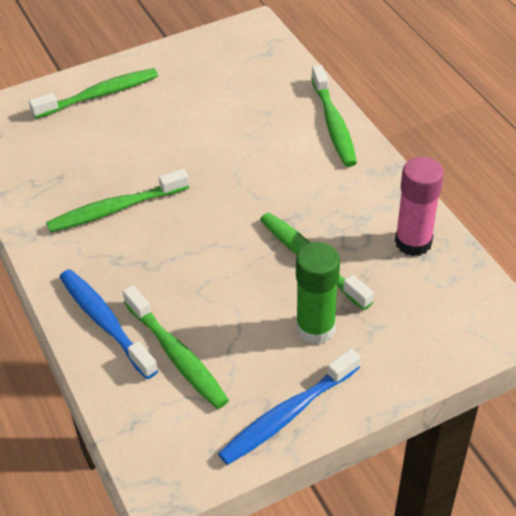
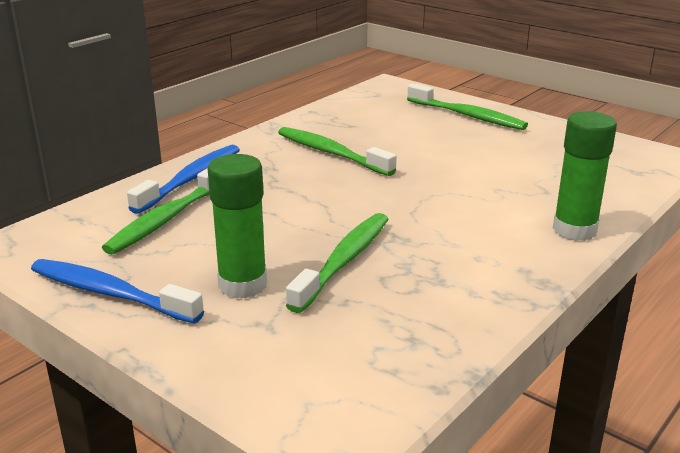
camera: 65 degrees right, 20 degrees down
green toothbrush [311,65,357,167] -> green glue stick [553,111,617,241]
pink glue stick [395,157,444,256] -> none

